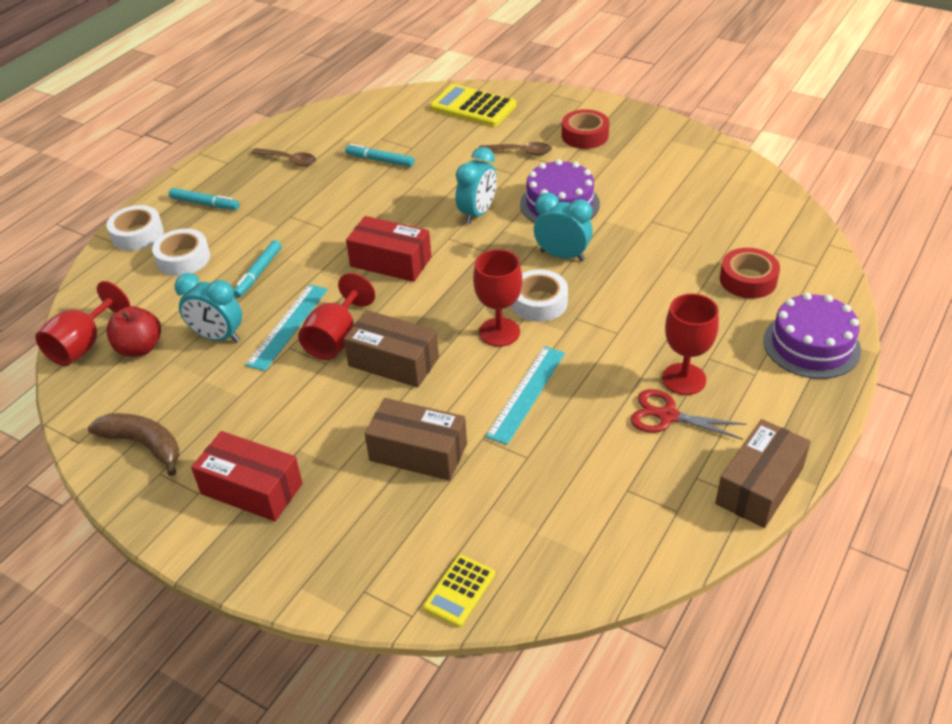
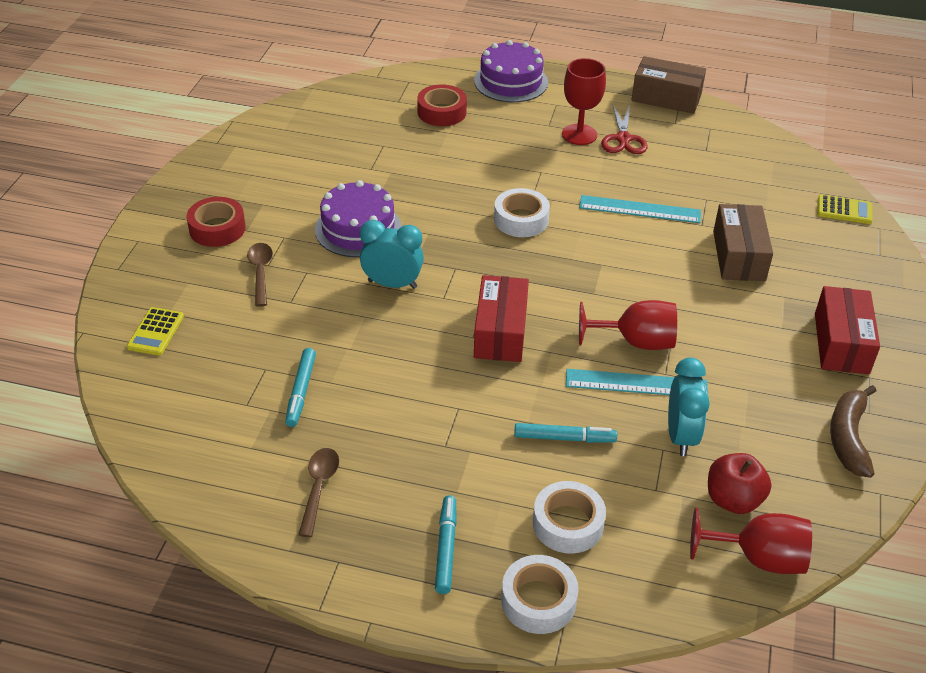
camera: 110 degrees left, 0 degrees up
brown box [344,310,439,388] -> none
yellow calculator [430,84,516,127] -> yellow calculator [127,307,184,355], size x0.57
red goblet [473,249,522,347] -> none
turquoise clock [534,193,593,261] -> none

